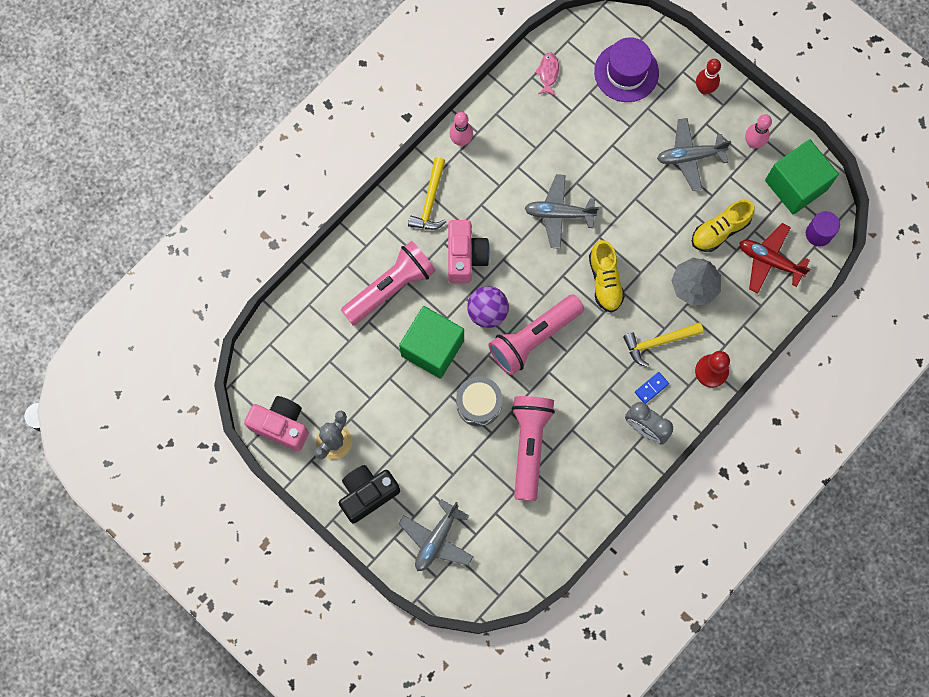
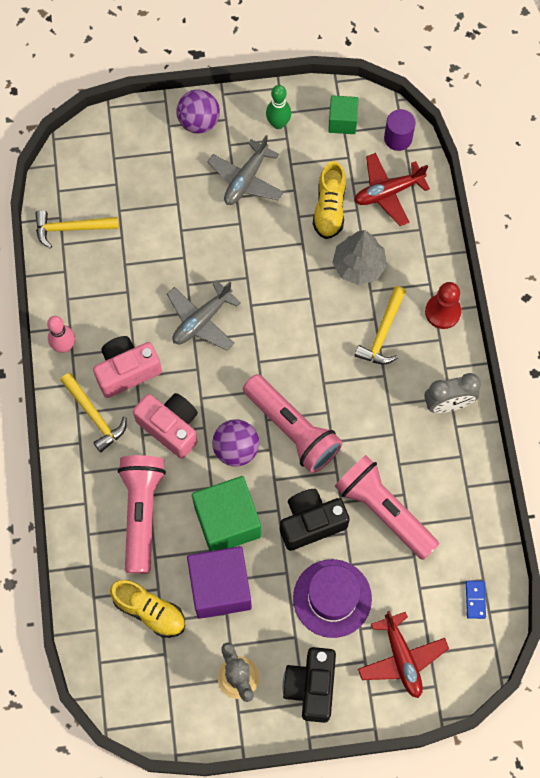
camera: 50 degrees left, 5 degrees down
pink camera [244,396,309,451] -> pink camera moved to [93,336,162,398]
grey plane [398,499,474,571] -> red plane [358,611,449,698]
grey drum [456,376,502,427] -> black camera [280,489,350,551]
pink flashlight [489,294,584,375] -> pink flashlight turned 45 degrees counterclockwise [243,374,343,473]
pink fish [535,52,559,96] -> yellow hammer [35,210,119,248]
yellow shoe [589,240,625,313] -> yellow shoe moved to [110,580,185,638]
purple hat [594,37,659,102] -> purple hat moved to [293,559,372,638]
blue domino [635,372,669,404] -> blue domino moved to [466,581,486,619]
red bowling pin [696,59,721,95] -> purple ball [176,89,220,134]
pink bowling pin [745,114,772,148] -> green bowling pin [266,85,291,129]
green cube [765,139,839,214] -> green cube [328,95,359,134], size x0.56
none -> purple cube [187,546,252,619]

